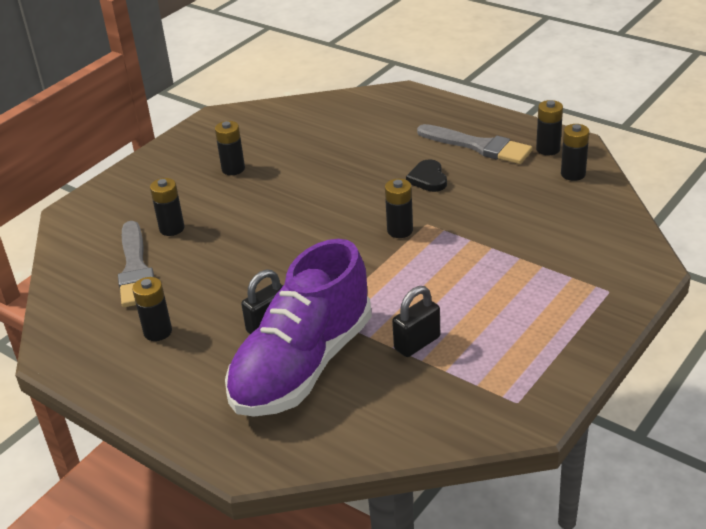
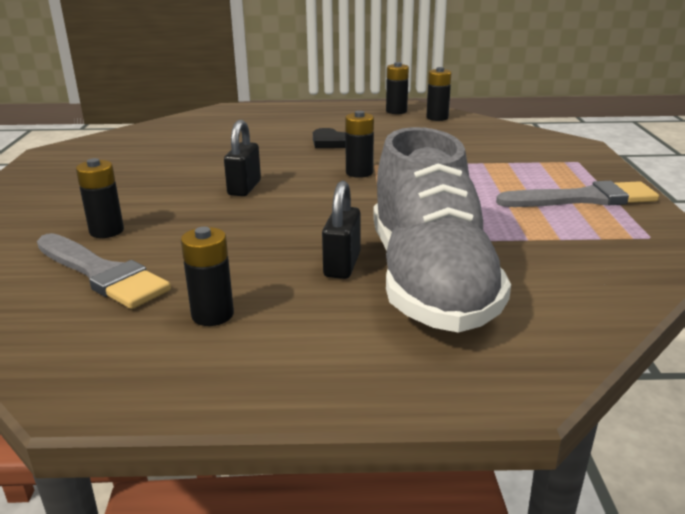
camera: 40 degrees left, 10 degrees down
black battery [215,121,245,175] -> none
purple shoe [225,239,372,417] -> grey shoe [373,127,511,333]
black padlock [392,286,440,357] -> black padlock moved to [224,120,261,196]
grey brush [417,124,533,164] -> grey brush moved to [496,181,659,207]

